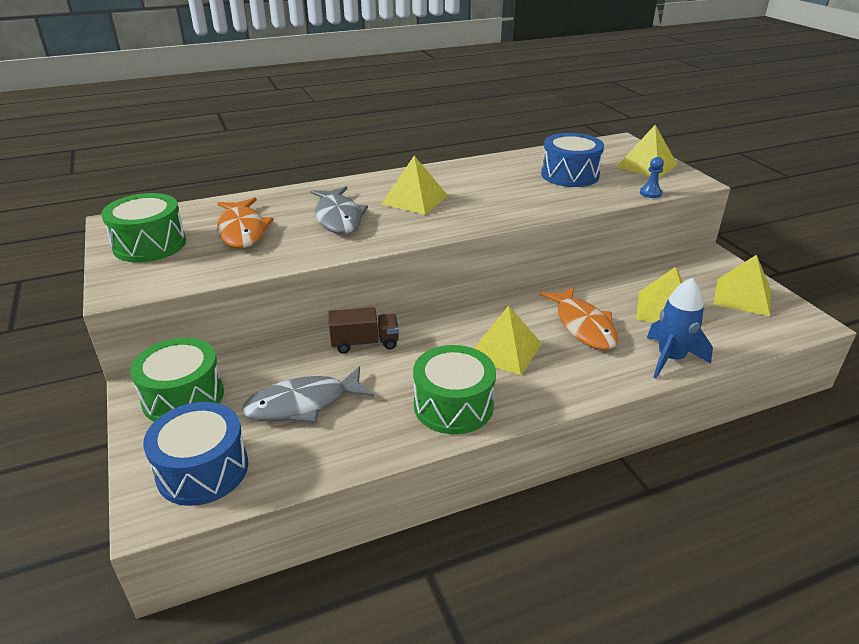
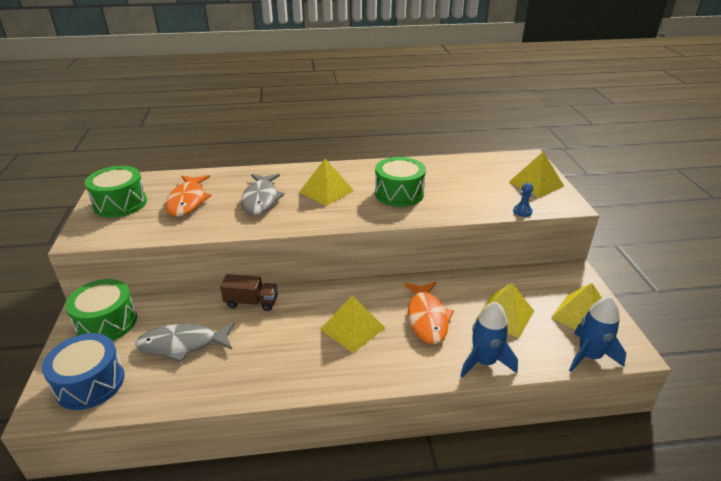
camera: 15 degrees right, 0 degrees up
green drum [413,345,496,434] -> green drum moved to [375,157,426,207]
blue drum [541,133,604,187] -> none
none -> blue rocket [569,296,626,372]

